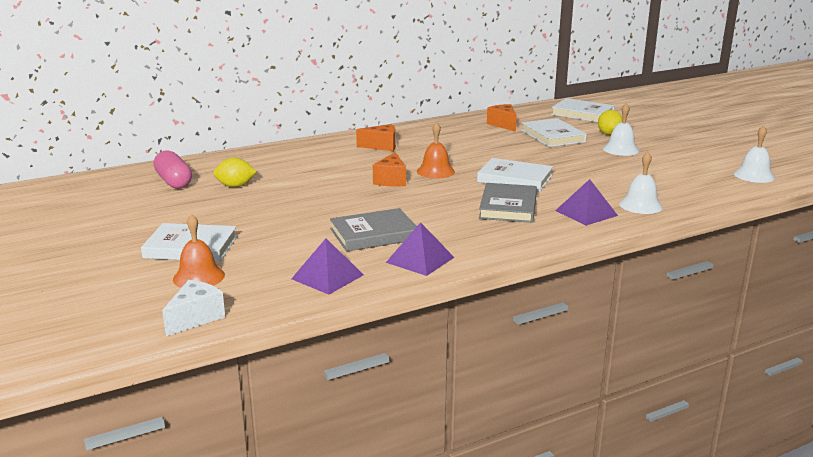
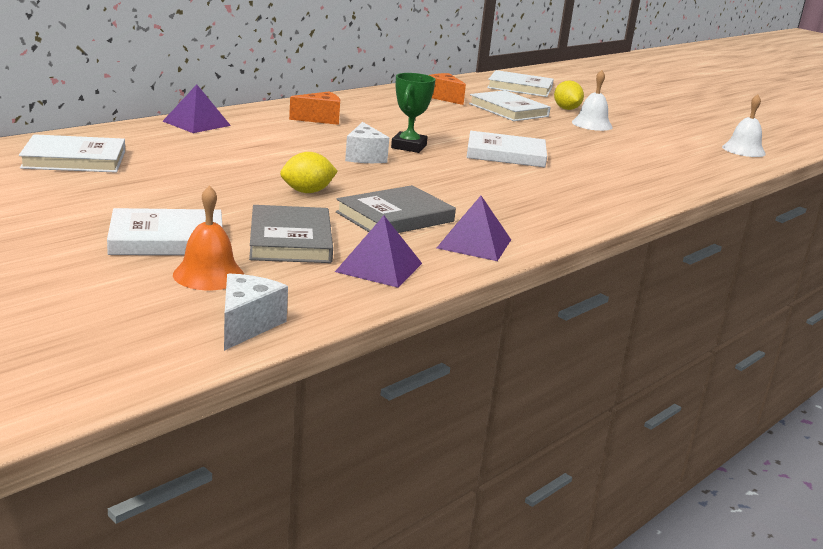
camera: 20 degrees left, 0 degrees up
pink capsule [154,150,192,189] -> white book [19,134,125,173]
yellow lemon [213,158,257,187] -> yellow lemon moved to [280,152,338,193]
orange cheese [373,152,406,186] -> white cheese [345,122,389,163]
orange bell [417,122,455,178] -> green trophy [391,73,436,153]
grey book [479,183,537,223] -> grey book moved to [249,205,333,263]
purple pyramid [555,179,618,226] -> purple pyramid moved to [163,84,231,133]
white bell [619,152,663,214] -> none

